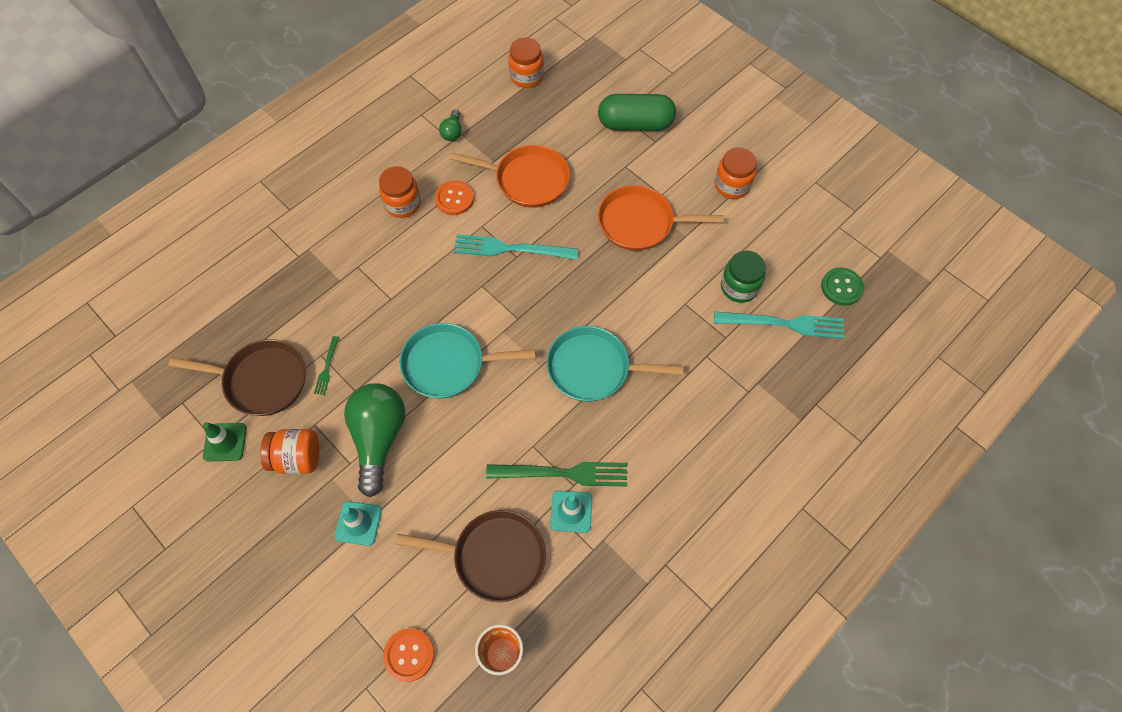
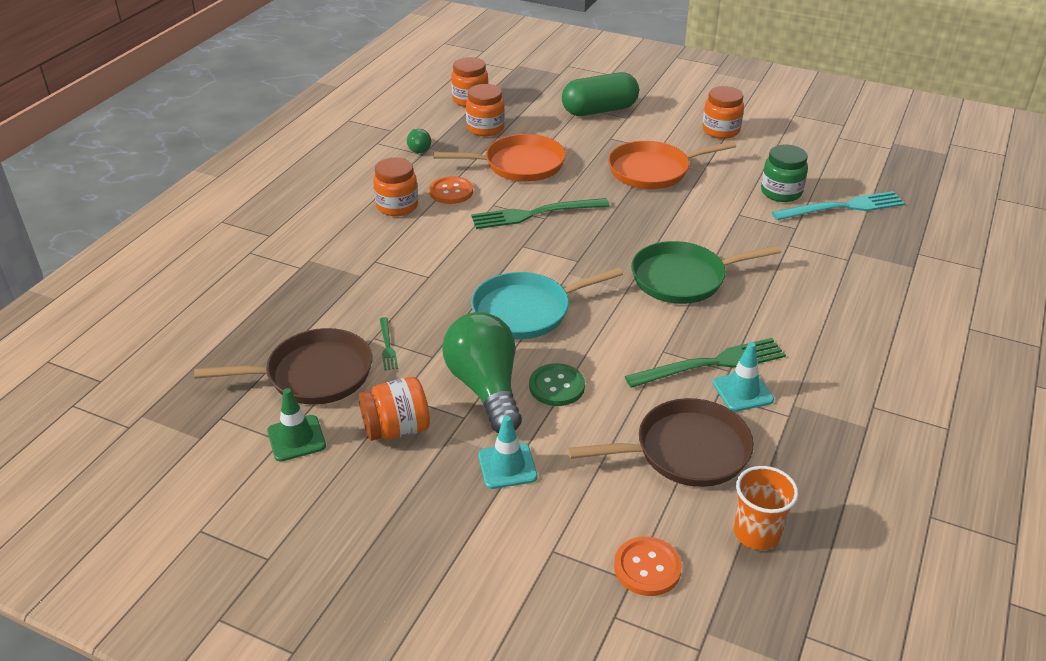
camera: 20 degrees left, 25 degrees down
turquoise fork [454,234,578,260] -> green fork [471,198,610,229]
turquoise pan [546,326,683,402] -> green pan [631,241,781,304]
green button [821,267,864,306] -> green button moved to [529,363,585,406]
none -> orange jar [466,84,505,136]

